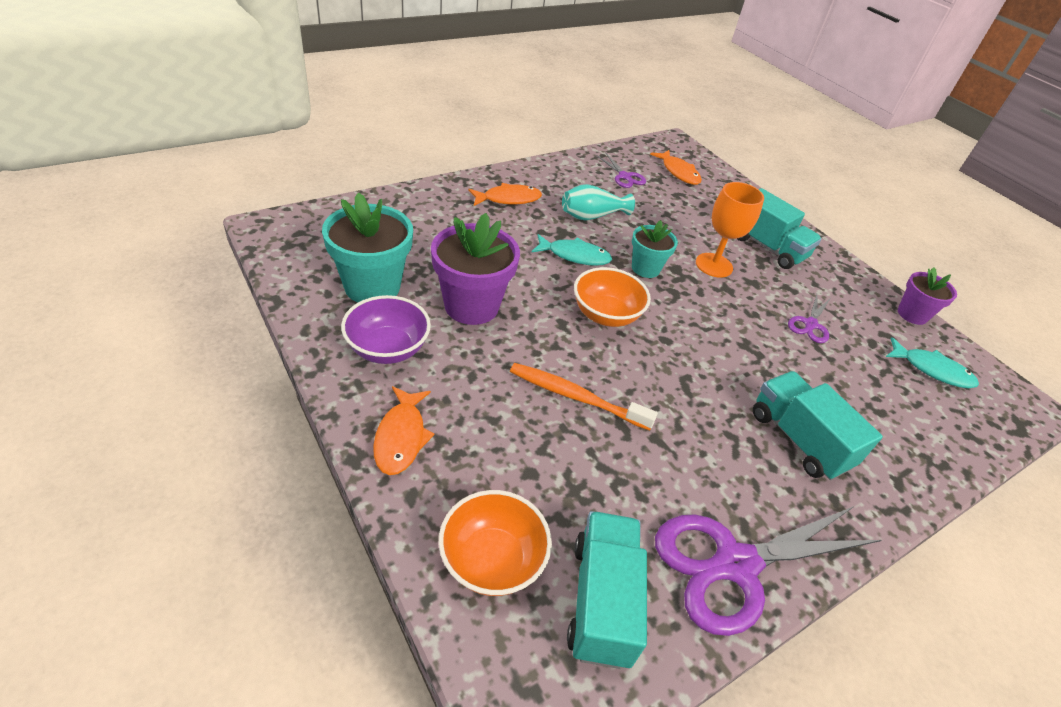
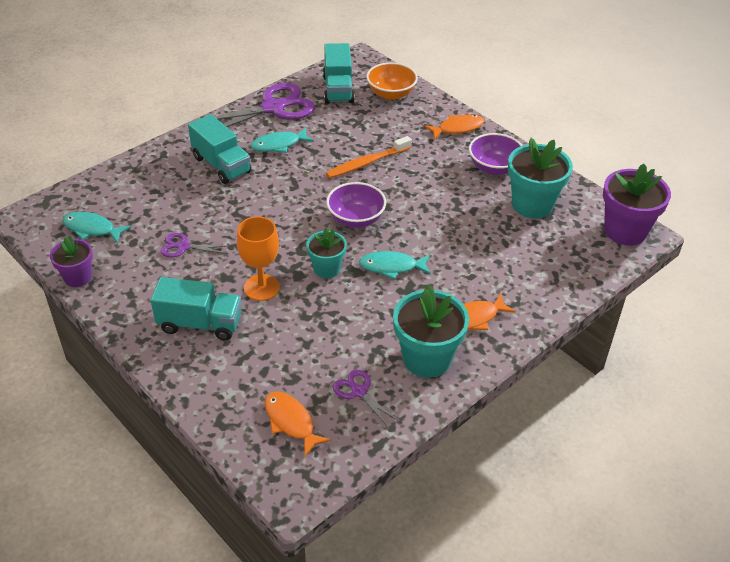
camera: 175 degrees right, 0 degrees up
orange fish [373,386,435,475] -> orange fish turned 75 degrees clockwise [424,114,485,140]
purple flower pot [431,213,520,325] -> purple flower pot moved to [603,164,671,245]
orange toothbrush [510,363,658,431] -> orange toothbrush turned 135 degrees clockwise [326,136,412,179]
turquoise vase [562,184,635,220] -> none
orange bowl [574,267,651,327] -> purple bowl [326,182,386,228]
turquoise truck [737,188,822,269] -> turquoise truck turned 150 degrees clockwise [151,277,242,340]
purple scissors [788,294,830,343] -> purple scissors turned 105 degrees counterclockwise [161,233,229,257]
none -> turquoise fish [251,128,314,153]
none -> turquoise flower pot [393,285,469,378]

